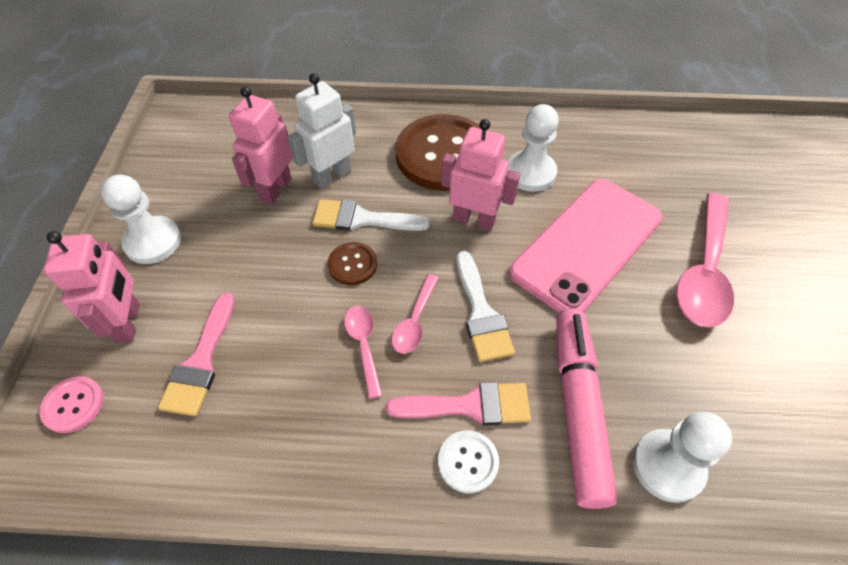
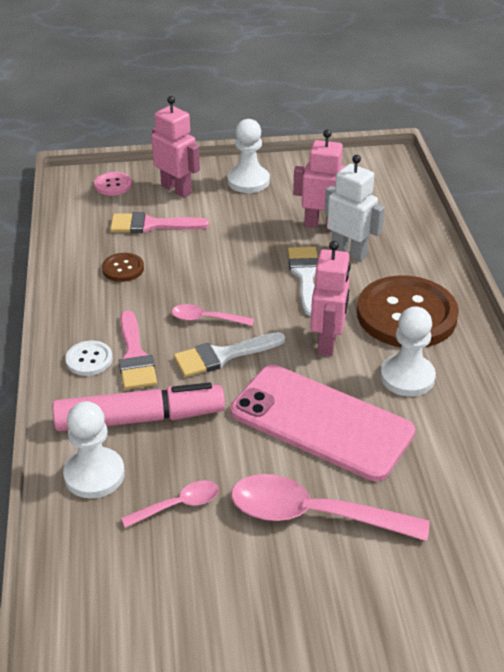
camera: 80 degrees right, 15 degrees down
pink robot [43,231,140,343] -> pink robot turned 120 degrees counterclockwise [151,96,200,198]
brown button [328,242,377,285] -> brown button moved to [102,253,144,282]
pink spoon [344,306,382,399] -> pink spoon moved to [121,480,219,528]

